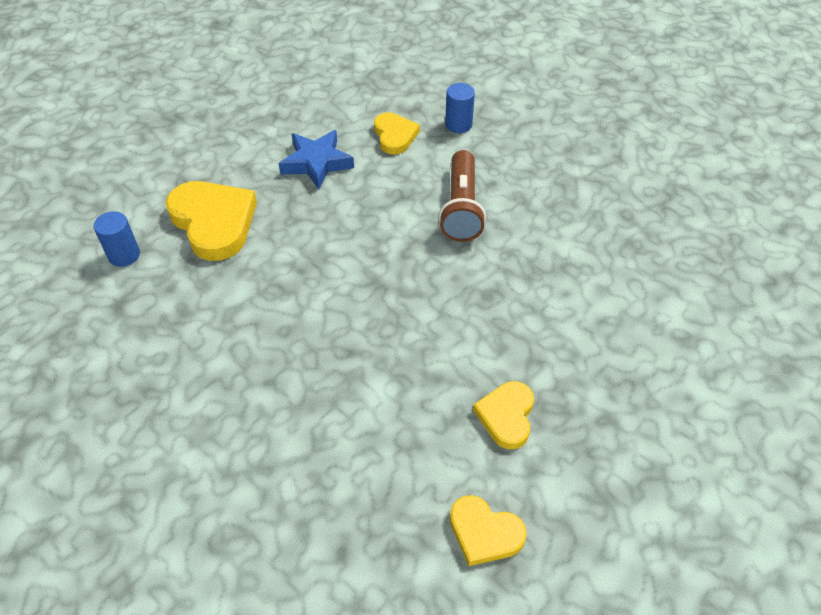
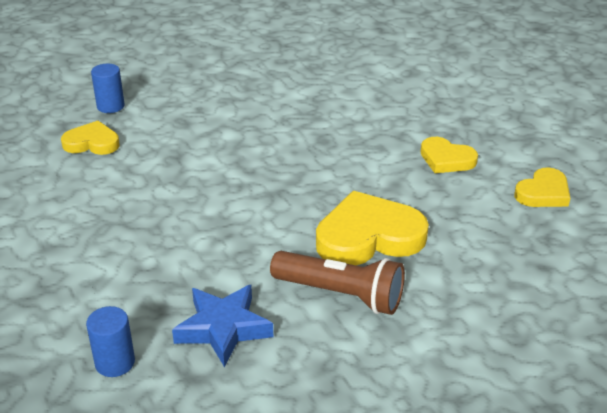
camera: 70 degrees left, 15 degrees down
yellow heart [165,181,257,261] -> yellow heart moved to [316,191,429,265]
blue star [279,130,354,189] -> blue star moved to [172,285,273,367]
brown flashlight [439,150,486,242] -> brown flashlight moved to [270,251,405,315]

